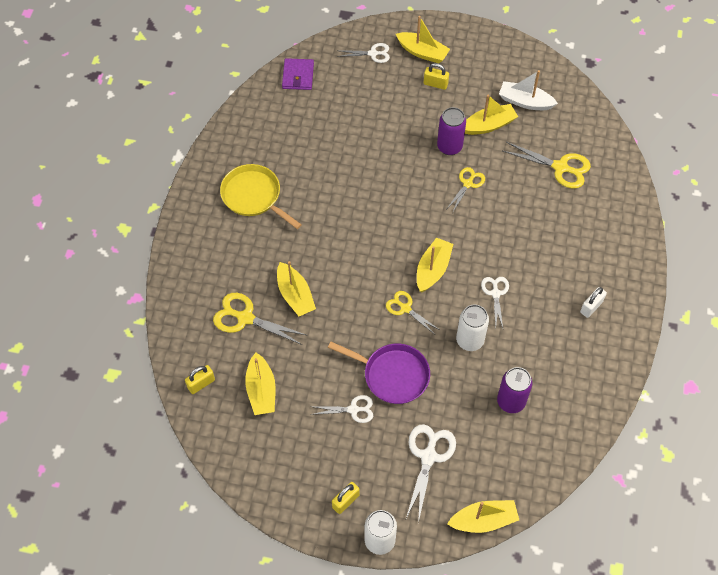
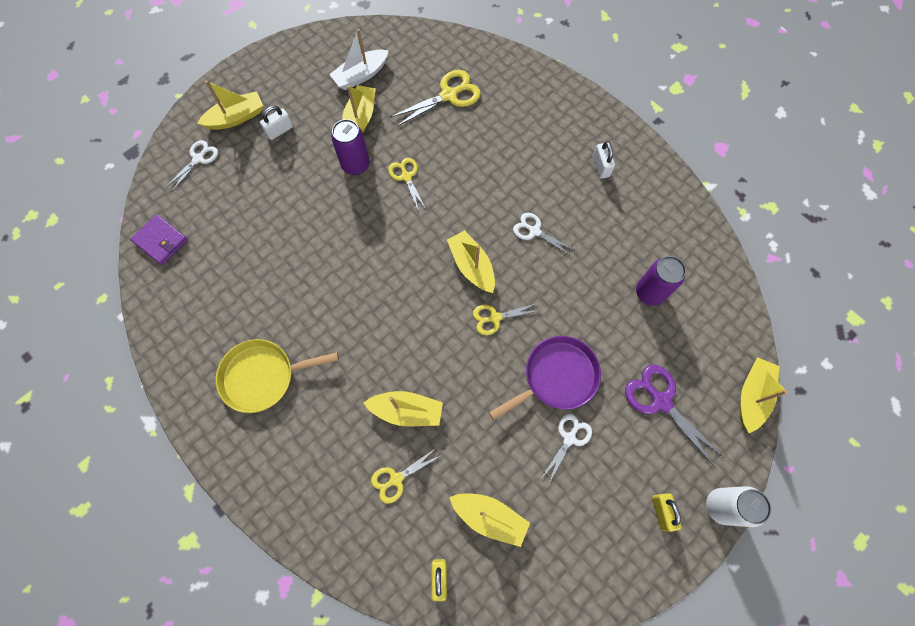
camera: 55 degrees left, 10 degrees up
yellow scissors [213,293,308,345] -> yellow scissors [371,448,442,504], size x0.63
white scissors [406,424,456,523] -> purple scissors [625,365,724,468]
yellow padlock [424,63,449,90] -> white padlock [260,106,293,140]
white can [456,305,489,351] -> none

